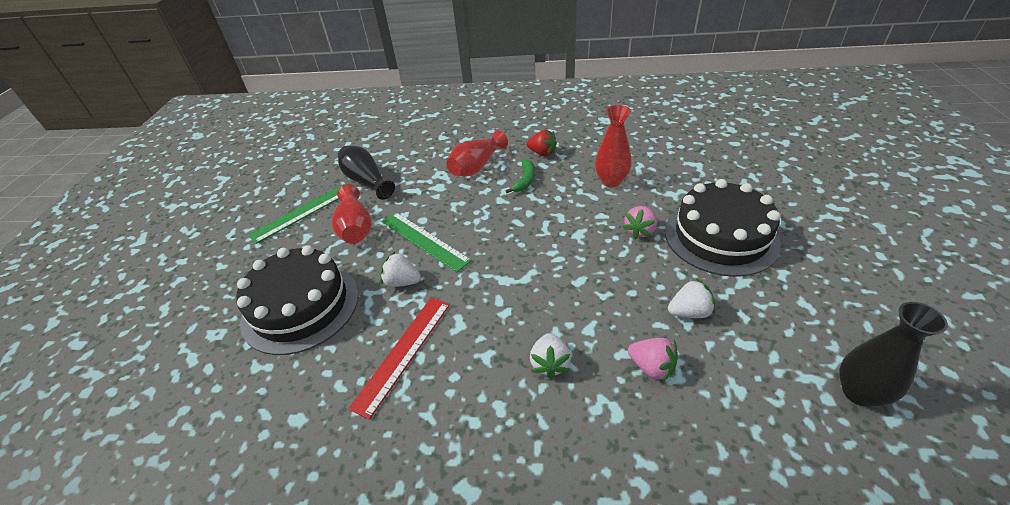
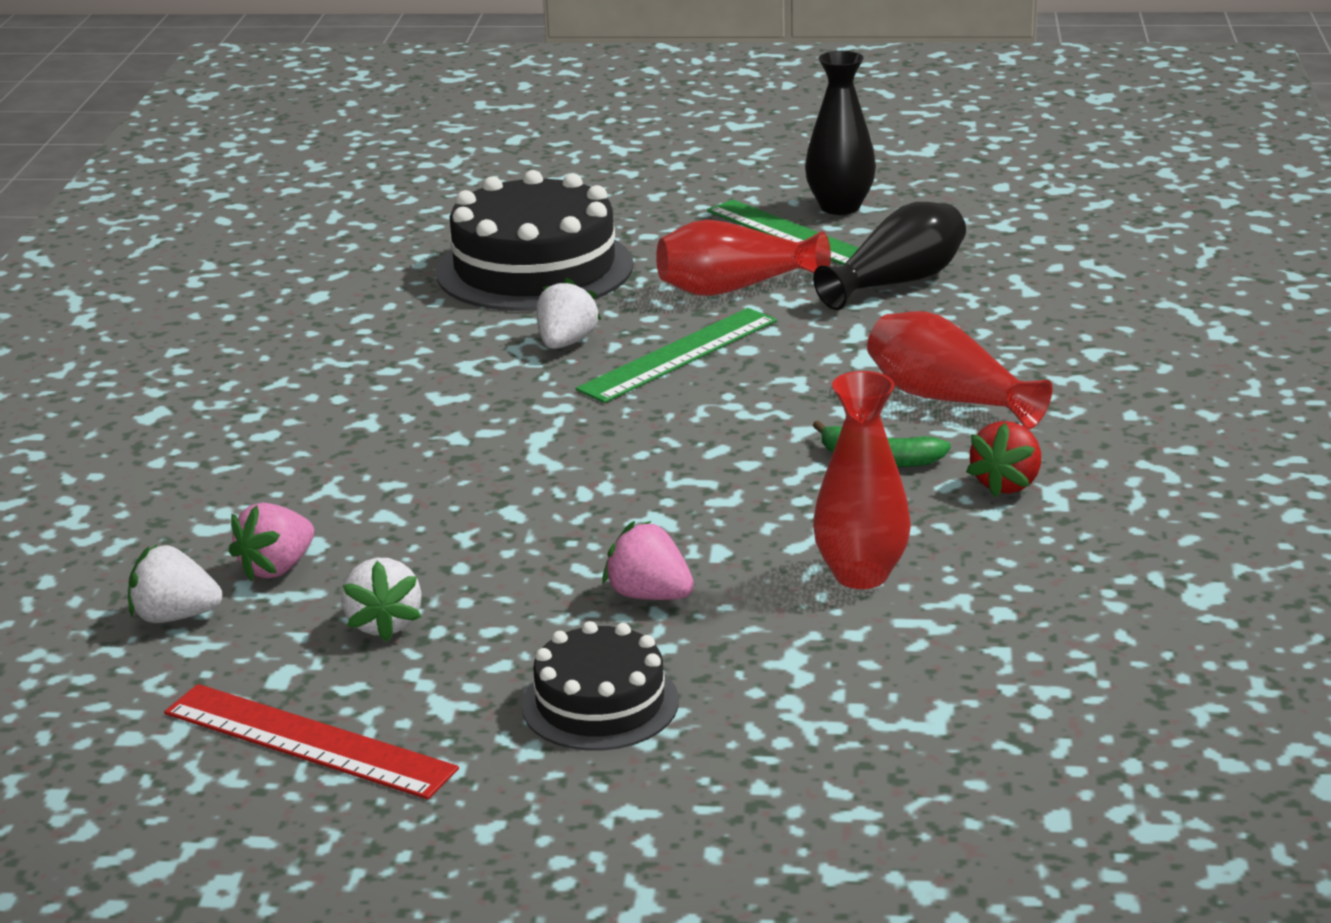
camera: 90 degrees right, 15 degrees down
red ruler [348,298,450,420] -> red ruler moved to [164,684,459,800]
white strawberry [530,333,571,379] -> white strawberry moved to [128,545,223,623]
black cake [665,179,781,277] -> black cake [522,621,679,751], size x0.56
black vase [839,302,948,407] -> black vase moved to [805,51,876,215]

